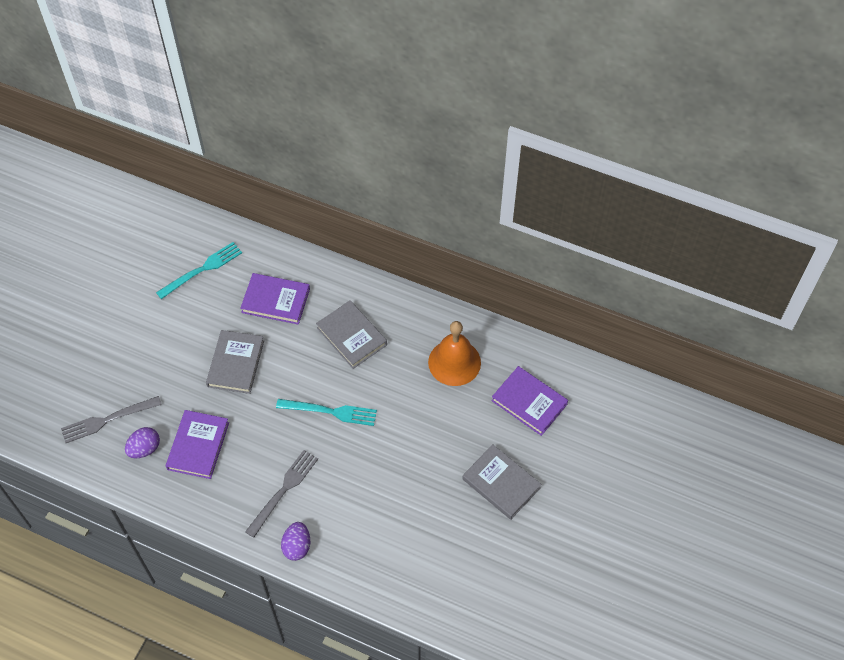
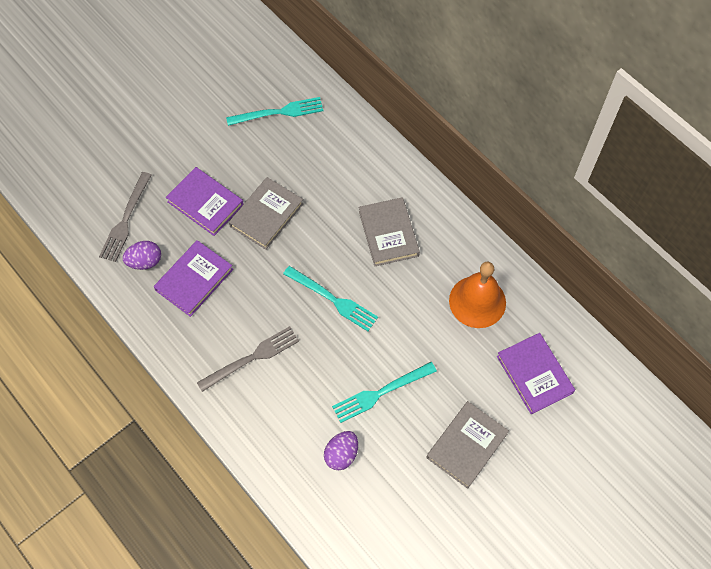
camera: 25 degrees right, 5 degrees up
grey fork [61,396,162,443] -> grey fork turned 75 degrees counterclockwise [99,172,151,262]
purple book [240,273,310,325] -> purple book moved to [166,167,244,236]
purple egg [281,522,310,561] -> purple egg moved to [324,431,358,470]
grey book [463,445,541,520] -> grey book turned 60 degrees clockwise [426,401,509,489]
none -> turquoise fork [332,362,437,423]

